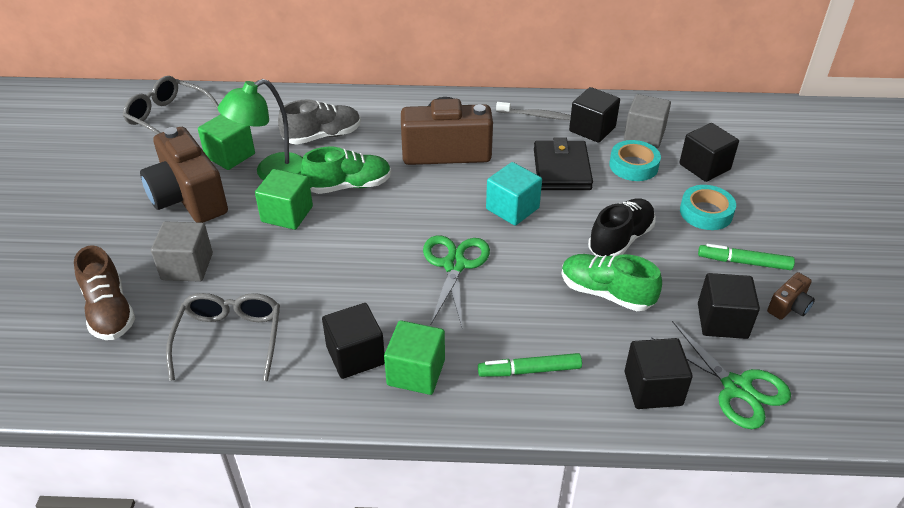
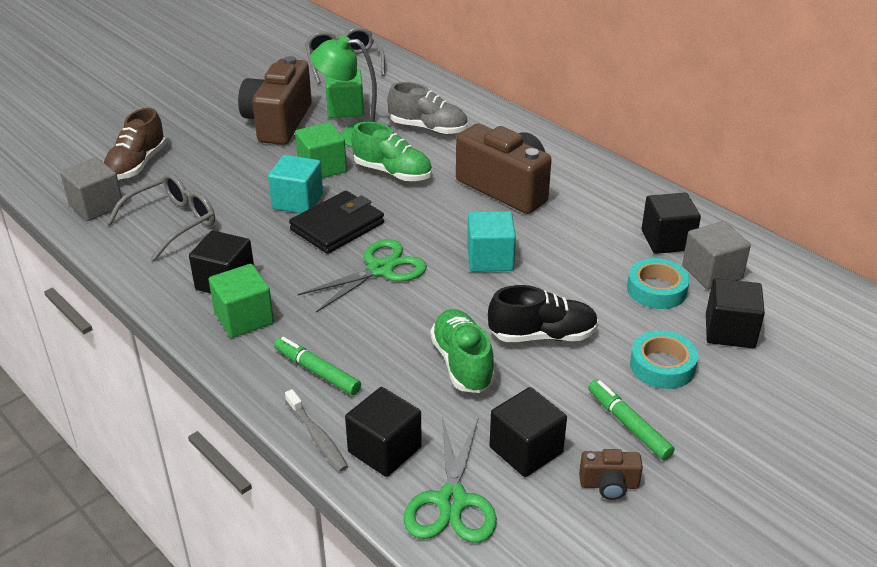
camera: 45 degrees right, 5 degrees down
grey cube [151,221,213,282] -> grey cube moved to [60,157,124,221]
grey toothbrush [496,102,571,120] -> grey toothbrush moved to [285,389,348,472]
black wallet [534,138,593,190] -> black wallet moved to [289,191,384,254]
none -> turquoise cube [268,155,323,213]

